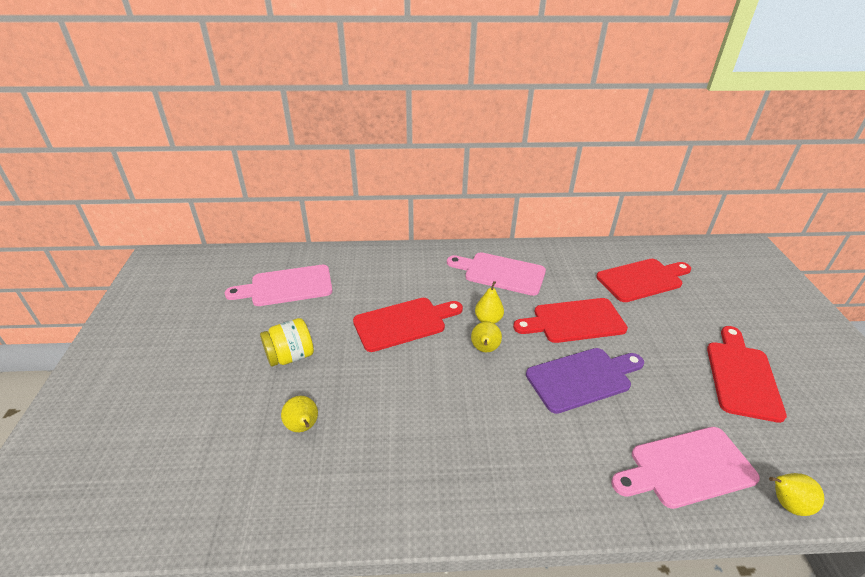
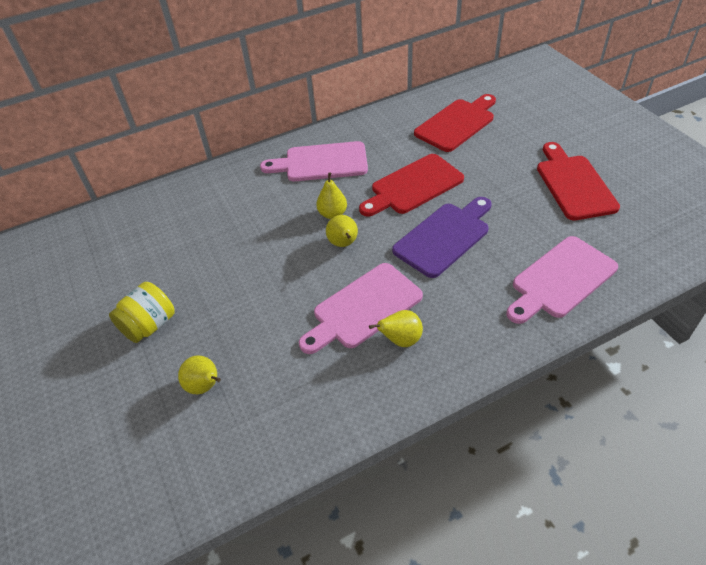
camera: 20 degrees left, 10 degrees up
pink cutting board [225,265,333,306] -> pink cutting board moved to [299,263,423,354]
red cutting board [353,298,463,352] -> none
yellow pear [769,473,824,516] -> yellow pear moved to [369,310,423,347]

